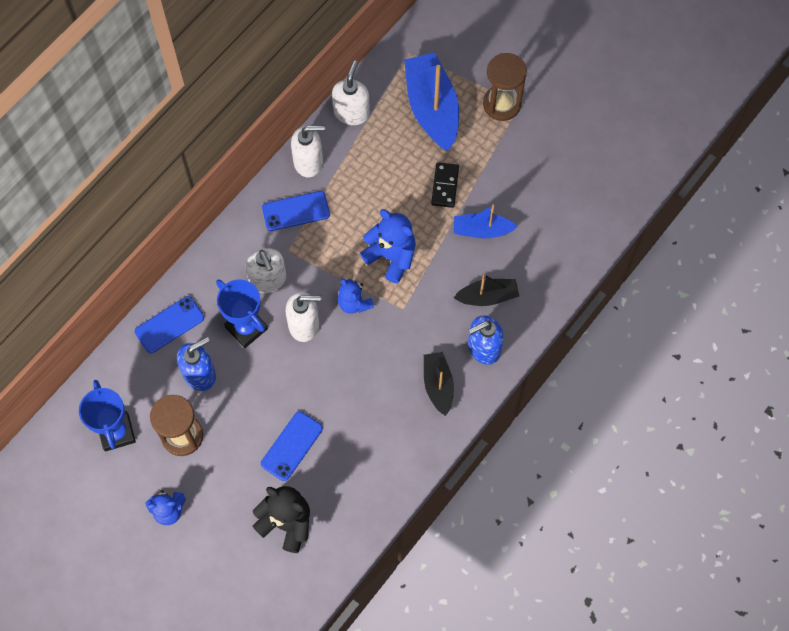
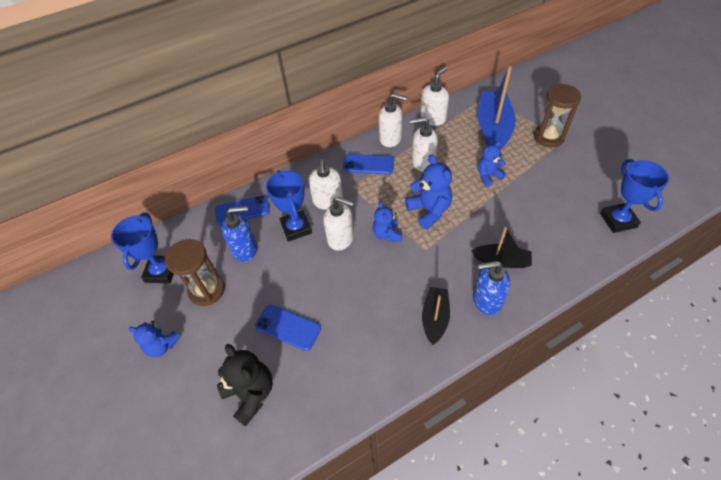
camera: 25 degrees right, 15 degrees down
blue phone [261,411,323,481] -> blue phone turned 60 degrees clockwise [255,305,321,351]
black domino [431,162,459,208] -> blue teddy bear [478,141,506,187]
blue boat [454,205,518,238] -> none
none -> white soap dispenser [410,117,438,172]
none -> blue trophy [600,159,669,233]

